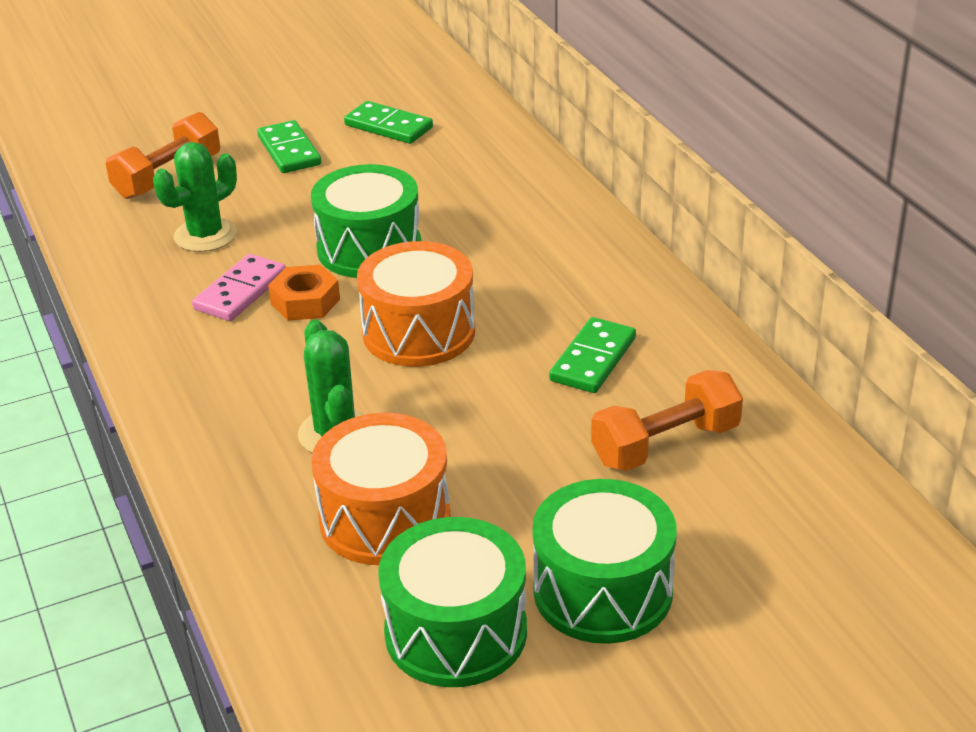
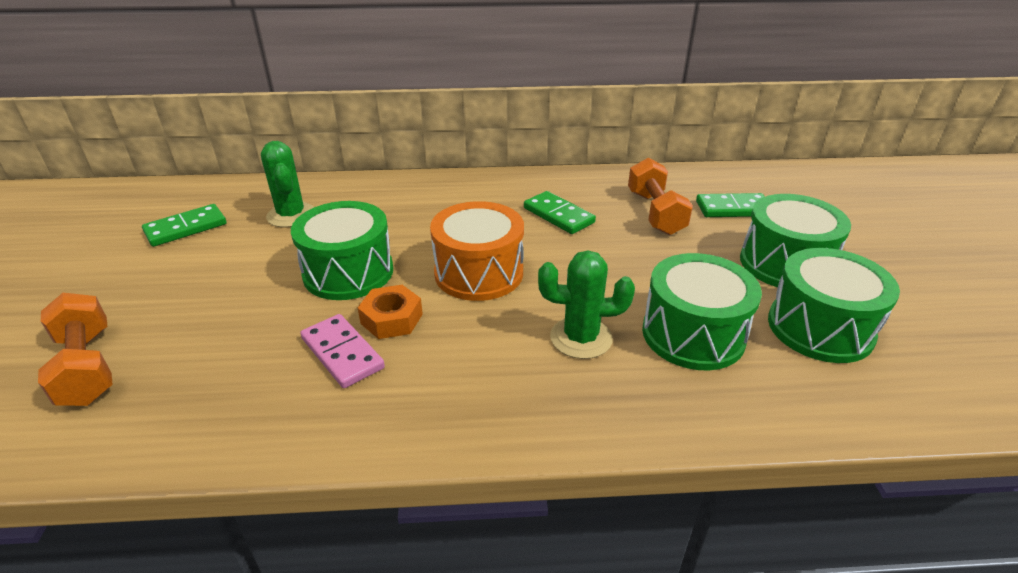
camera: 70 degrees left, 0 degrees up
green cactus [153,142,237,252] -> green cactus moved to [261,141,314,227]
green domino [257,120,321,173] -> green domino moved to [696,193,765,217]
orange drum [311,413,450,565] -> green drum [642,253,762,371]

